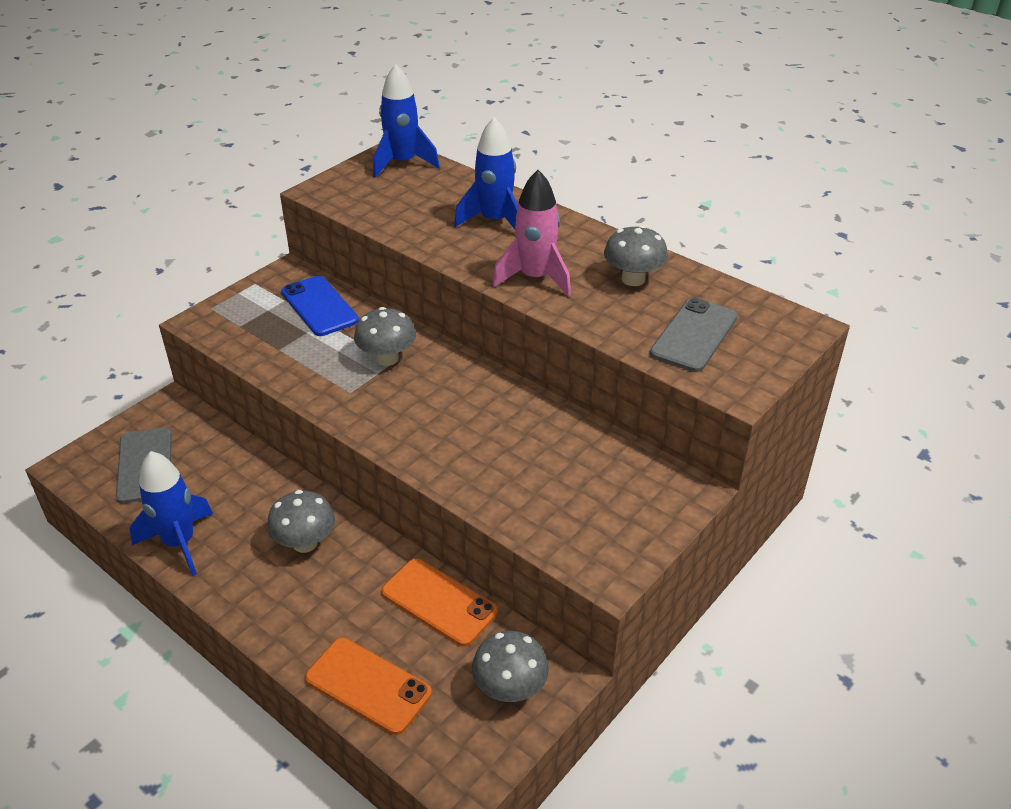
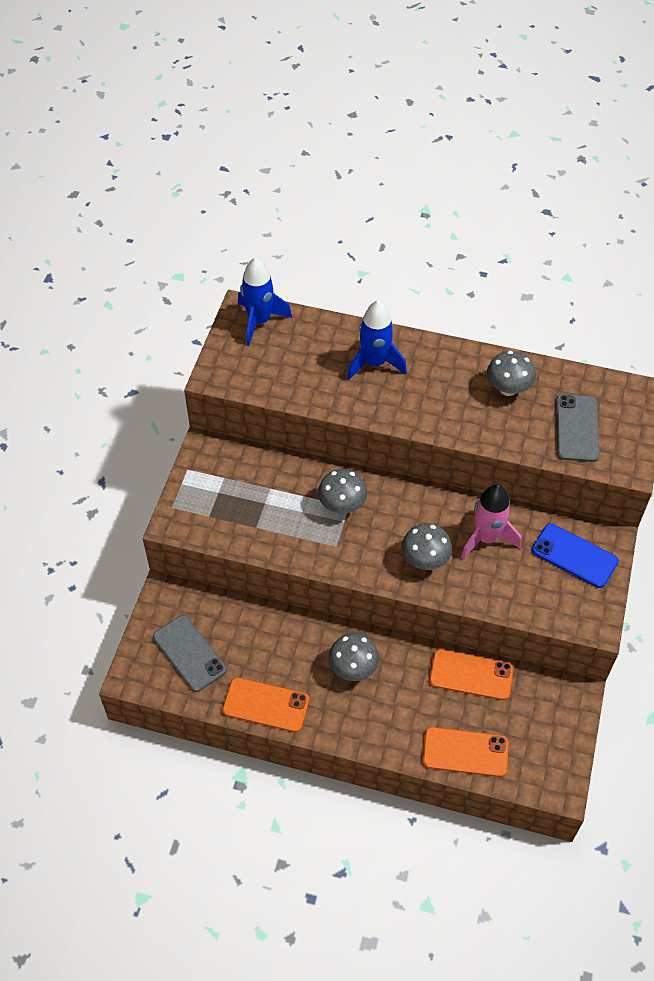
camera: 25 degrees left, 15 degrees up
blue rocket [130,451,213,576] -> orange phone [222,677,309,732]
blue phone [281,276,359,336] -> blue phone moved to [532,523,619,588]
grey mushroom [472,631,549,702] -> grey mushroom moved to [401,524,452,570]
pink rocket [493,170,571,297] -> pink rocket moved to [461,484,521,559]

